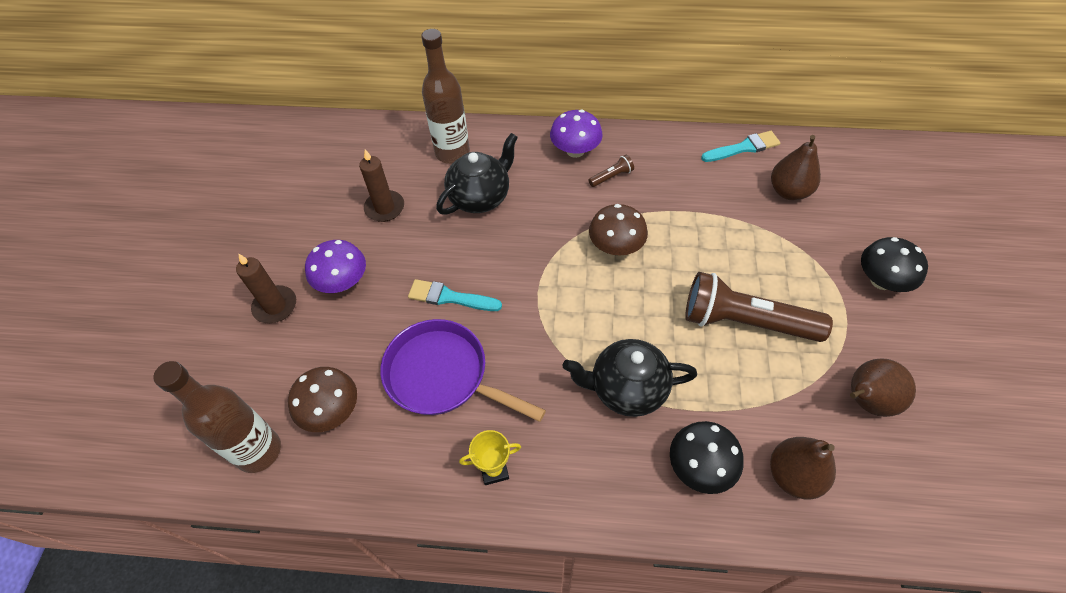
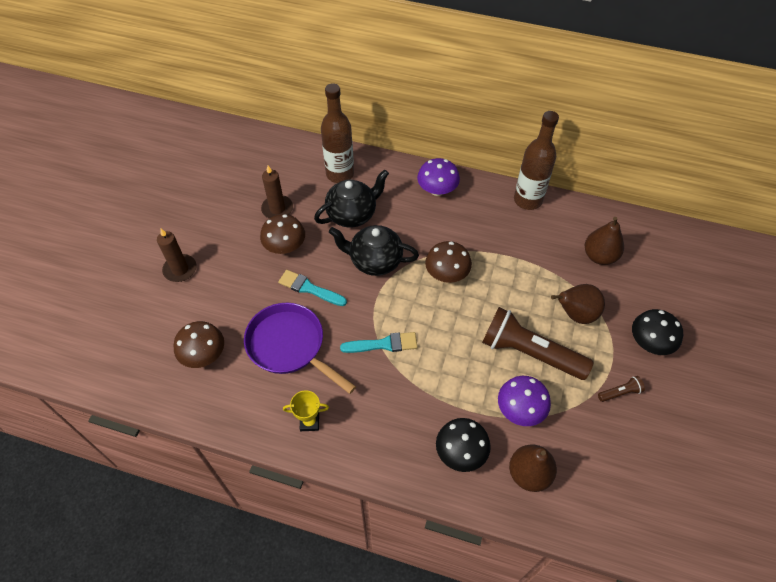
camera: 10 degrees right, 0 degrees up
brown bottle [153,361,281,473] -> brown bottle moved to [514,111,559,210]
purple mushroom [305,240,366,293] -> purple mushroom moved to [498,376,551,426]
black teapot [563,339,697,417] -> black teapot moved to [329,225,419,276]
brown flashlight [589,155,634,187] -> brown flashlight moved to [598,376,645,402]
turquoise brush [701,131,780,162] -> turquoise brush moved to [340,332,418,353]
brown pear [850,358,916,417] -> brown pear moved to [551,284,605,324]
none -> brown mushroom [260,214,305,254]

